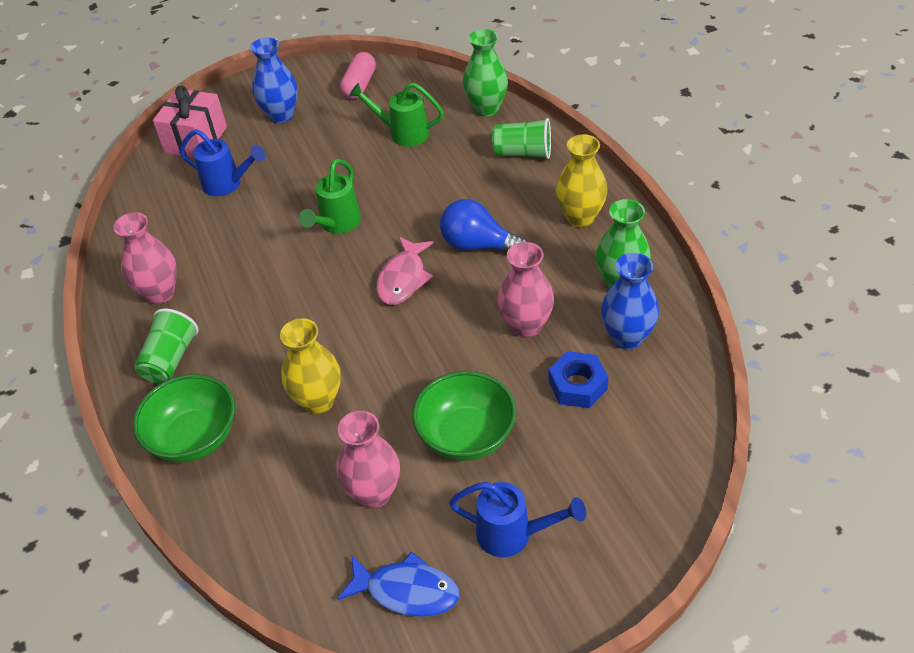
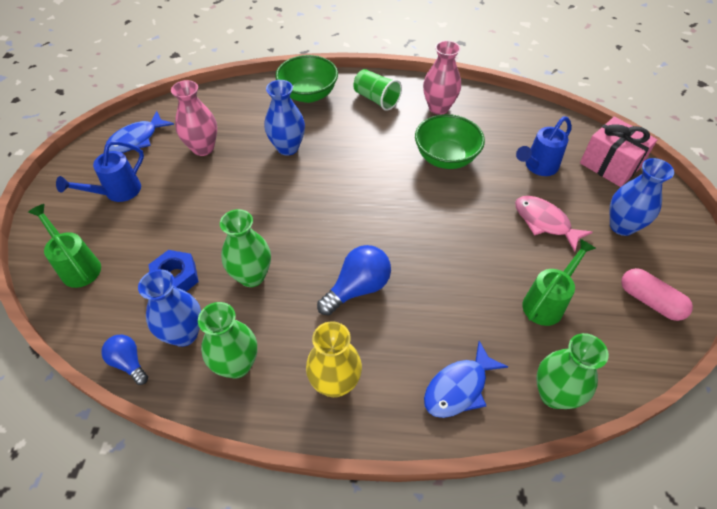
camera: 115 degrees right, 5 degrees up
yellow vase [280,318,341,414] -> blue vase [264,80,305,155]
green watering can [299,159,361,234] -> green watering can moved to [28,204,101,288]
pink fish [376,236,434,305] -> pink fish moved to [515,196,593,252]
green bowl [412,371,516,461] -> green bowl moved to [415,114,485,169]
green cup [492,118,551,159] -> blue fish [424,341,508,418]
pink vase [498,242,554,338] -> green vase [220,209,271,287]
none -> blue light bulb [101,335,148,385]

